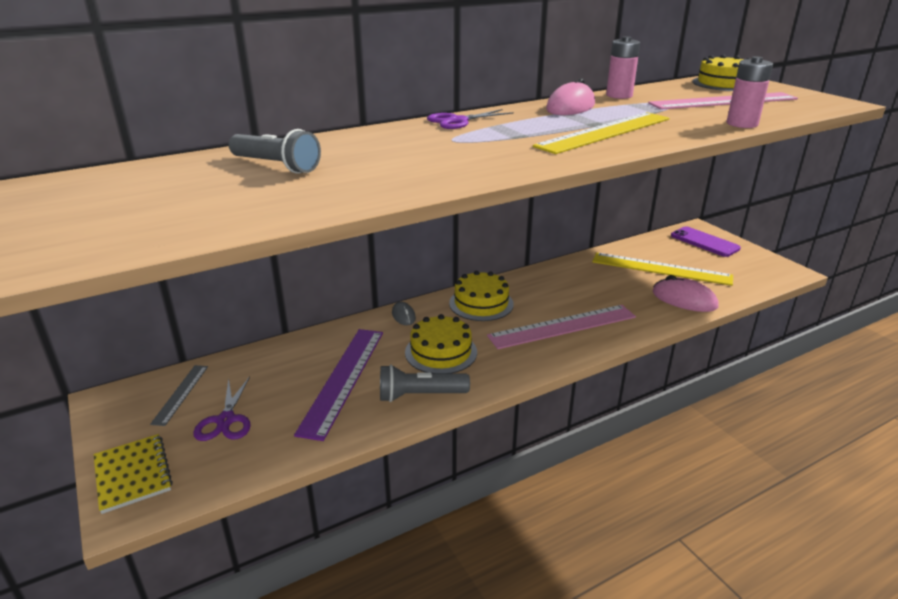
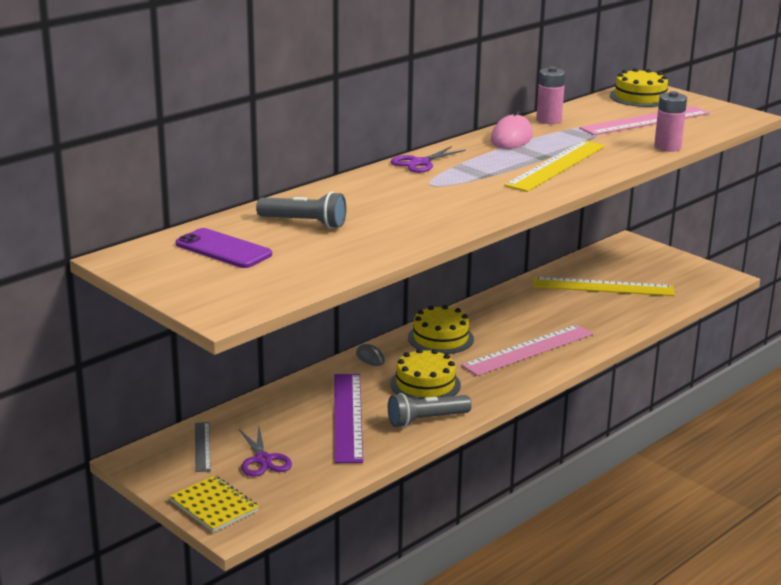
camera: 15 degrees left, 5 degrees down
pink mouse [653,275,719,312] -> none
purple phone [671,226,741,257] -> purple phone moved to [176,228,272,268]

